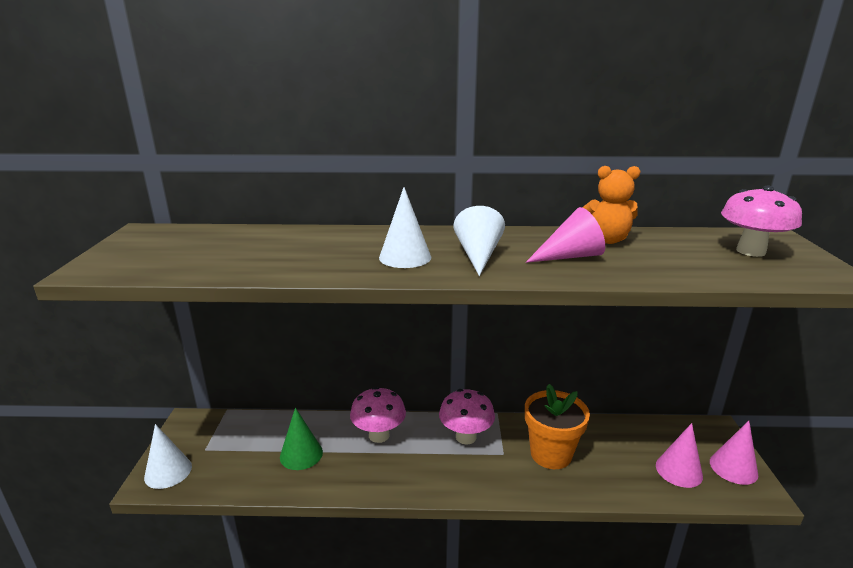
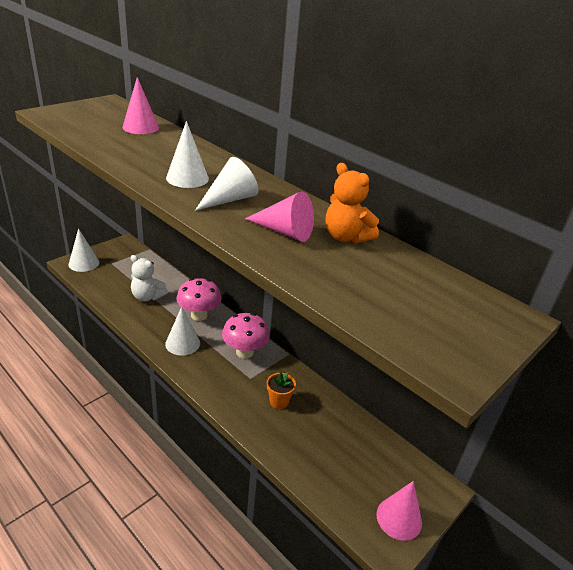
camera: 40 degrees right, 10 degrees up
green cone [280,408,323,470] -> white teddy bear [131,255,168,302]
orange flower pot [525,384,590,469] -> orange flower pot [267,372,296,409], size x0.52
pink cone [656,423,703,488] -> pink cone moved to [122,77,159,134]
pink mushroom [721,185,802,257] -> none
none -> white cone [165,306,200,356]

